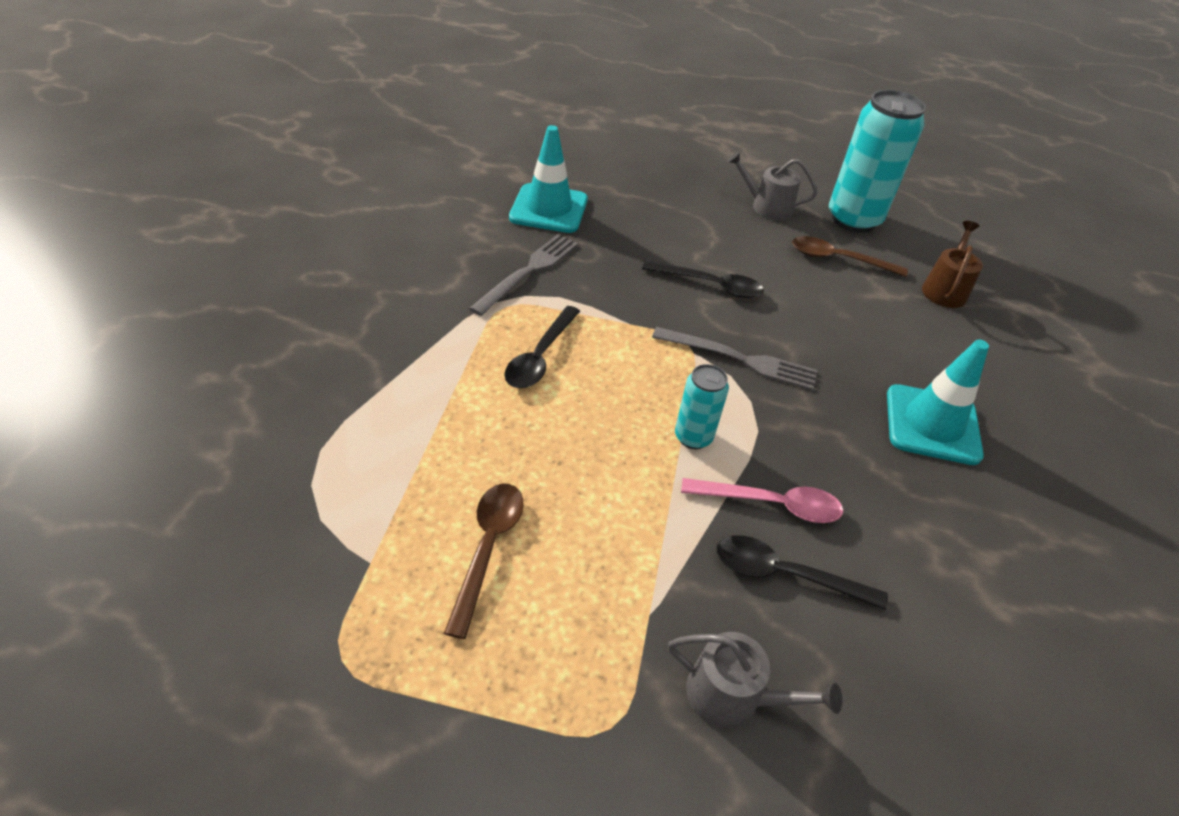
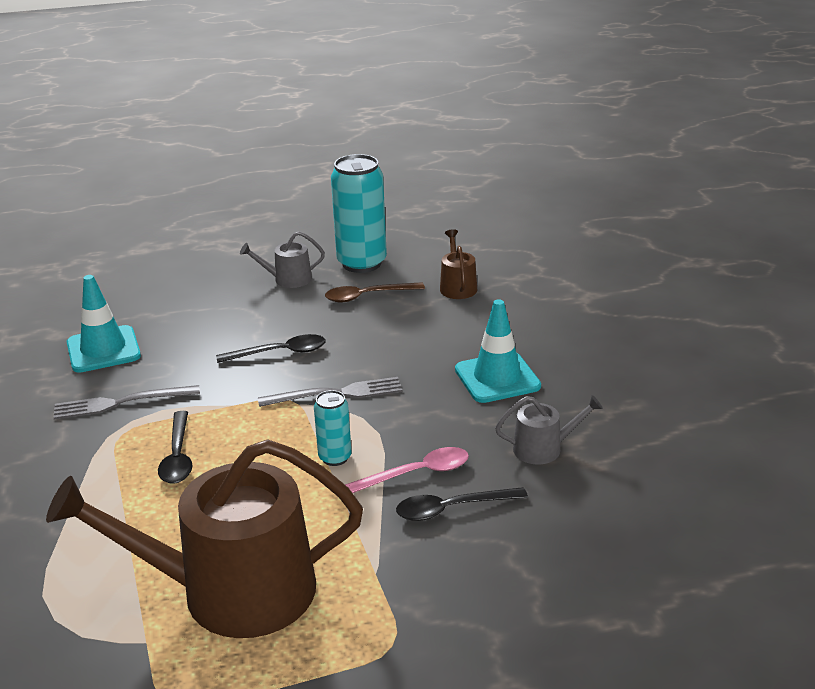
camera: 25 degrees left, 15 degrees down
brown spoon [444,483,524,639] -> brown watering can [46,439,363,638]
grey fork [469,234,578,316] -> grey fork turned 105 degrees counterclockwise [53,385,200,420]
grey watering can [668,632,842,729] -> grey watering can moved to [495,395,603,465]

